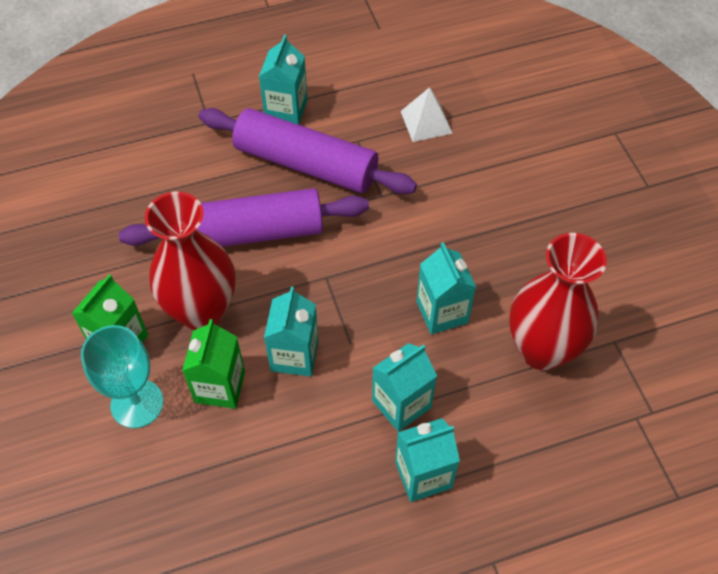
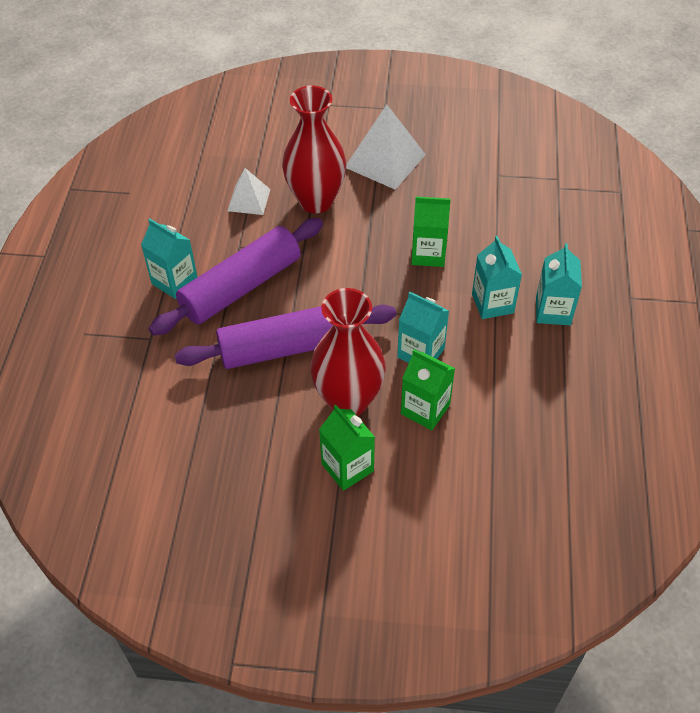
camera: 65 degrees left, 5 degrees down
turquoise goblet [81,325,164,428] -> none
purple rolling pin [119,188,369,247] -> purple rolling pin turned 60 degrees clockwise [175,305,396,369]
turquoise carton [416,242,476,334] -> green carton [411,197,451,267]
red vase [509,233,607,370] -> red vase moved to [282,86,346,213]
none -> white pyramid [346,105,426,190]

